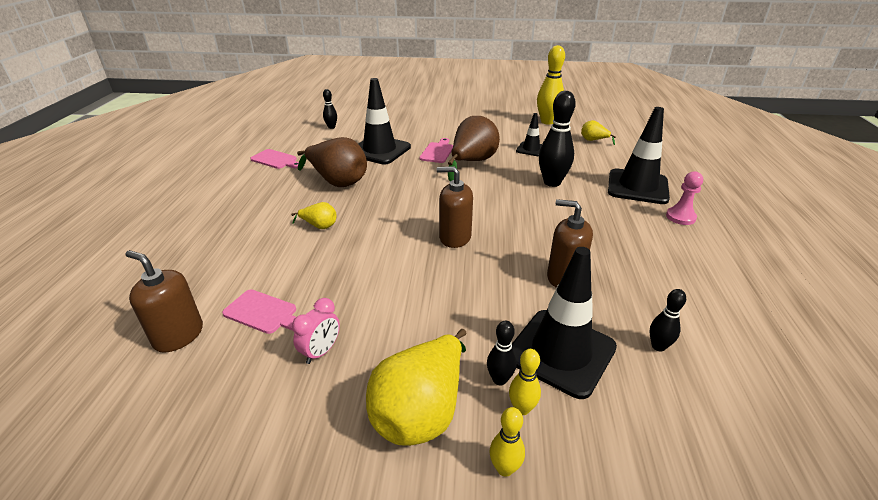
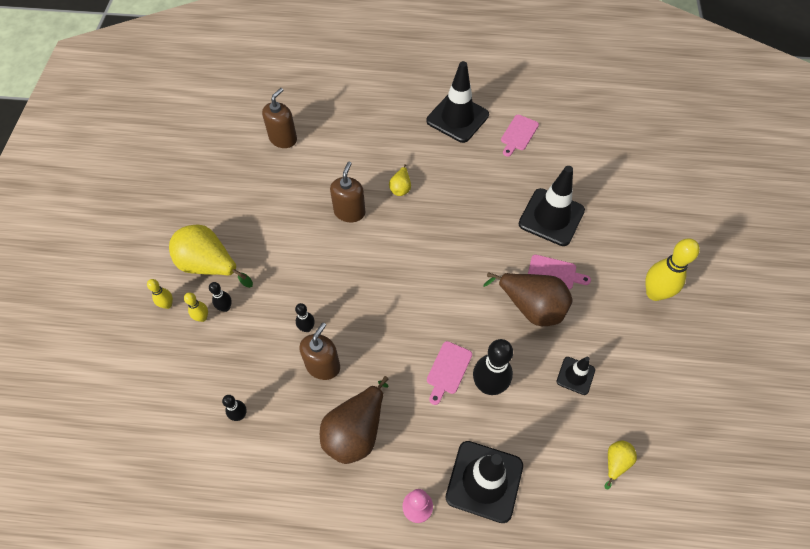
camera: 90 degrees right, 25 degrees up
pink cutting board [222,289,296,334] -> pink cutting board moved to [427,341,472,405]
pink clock [292,298,340,364] -> none
brown pear [297,137,367,187] -> brown pear moved to [320,376,389,464]
black bowling pin [323,89,337,129] -> black bowling pin moved to [295,303,315,332]
brown soap dispenser [437,166,473,248] -> brown soap dispenser moved to [330,162,365,222]
black traffic cone [512,247,617,399] -> black traffic cone moved to [426,61,489,143]
yellow bowling pin [537,45,565,125] -> yellow bowling pin moved to [645,238,700,301]

